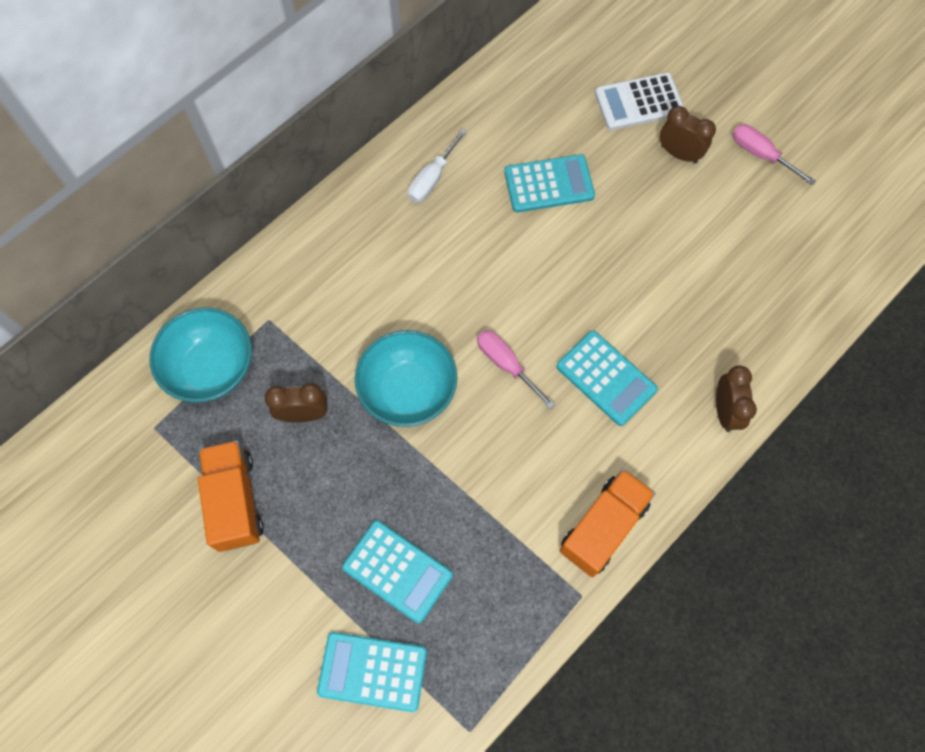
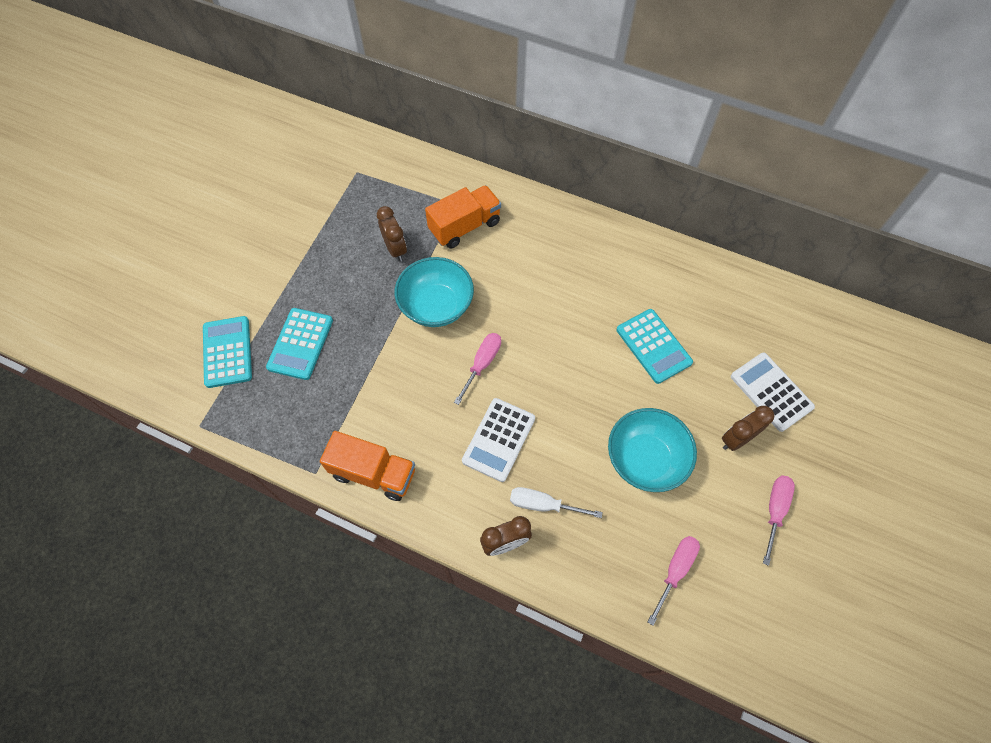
camera: 70 degrees right, 5 degrees down
turquoise bowl [150,307,252,402] -> turquoise bowl moved to [608,408,697,492]
orange truck [198,440,264,552] -> orange truck moved to [425,185,501,249]
white screwdriver [408,129,467,203] -> white screwdriver moved to [510,487,603,518]
turquoise calculator [556,331,658,426] -> white calculator [462,398,535,482]
brown clock [660,106,716,163] -> brown clock turned 135 degrees counterclockwise [722,406,774,451]
none -> pink screwdriver [648,536,700,626]

